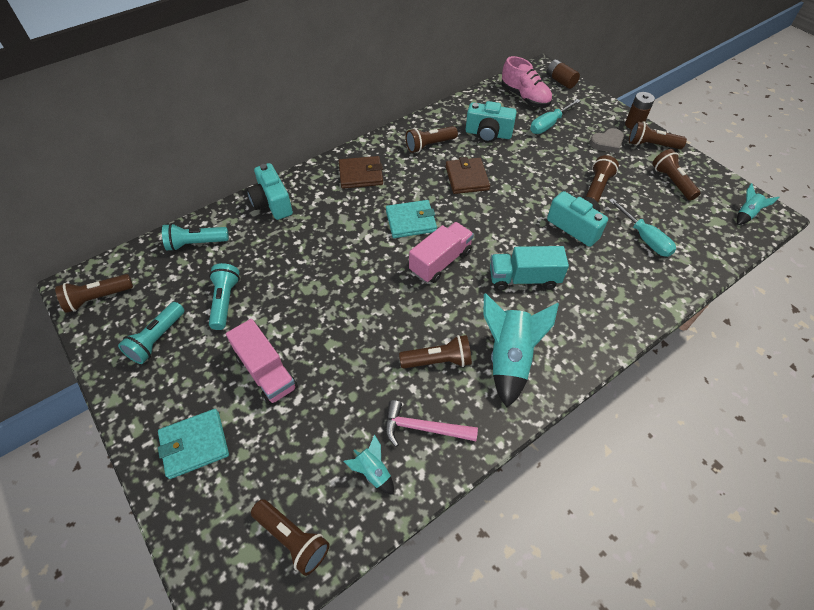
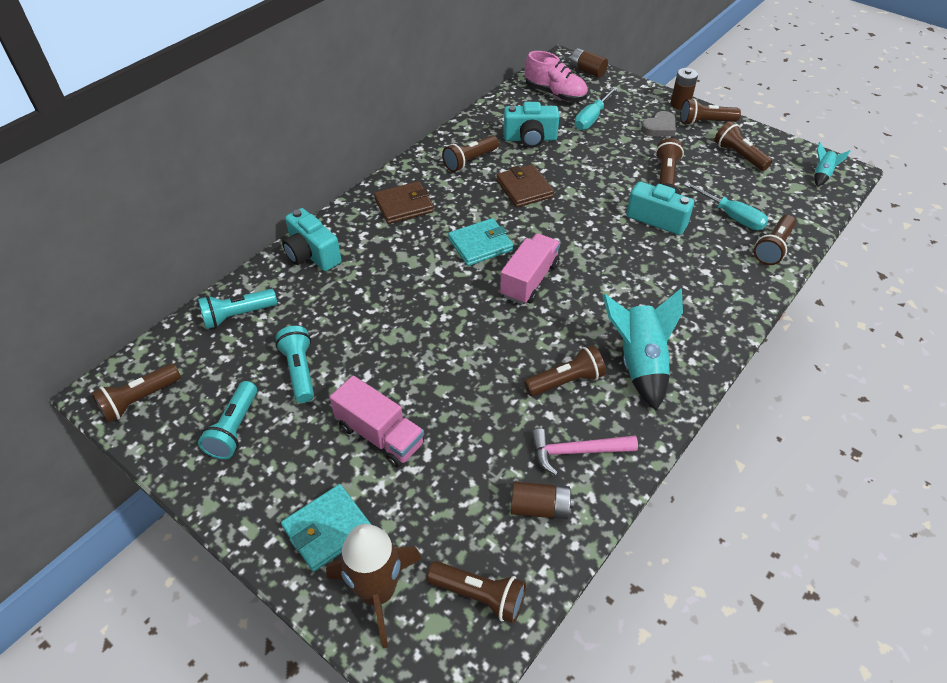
camera: 15 degrees left, 5 degrees down
turquoise rocket [344,435,394,495] -> brown battery [511,482,574,519]
turquoise truck [490,246,569,291] -> none
none -> brown rocket [326,524,422,648]
none -> brown flashlight [754,215,796,265]

